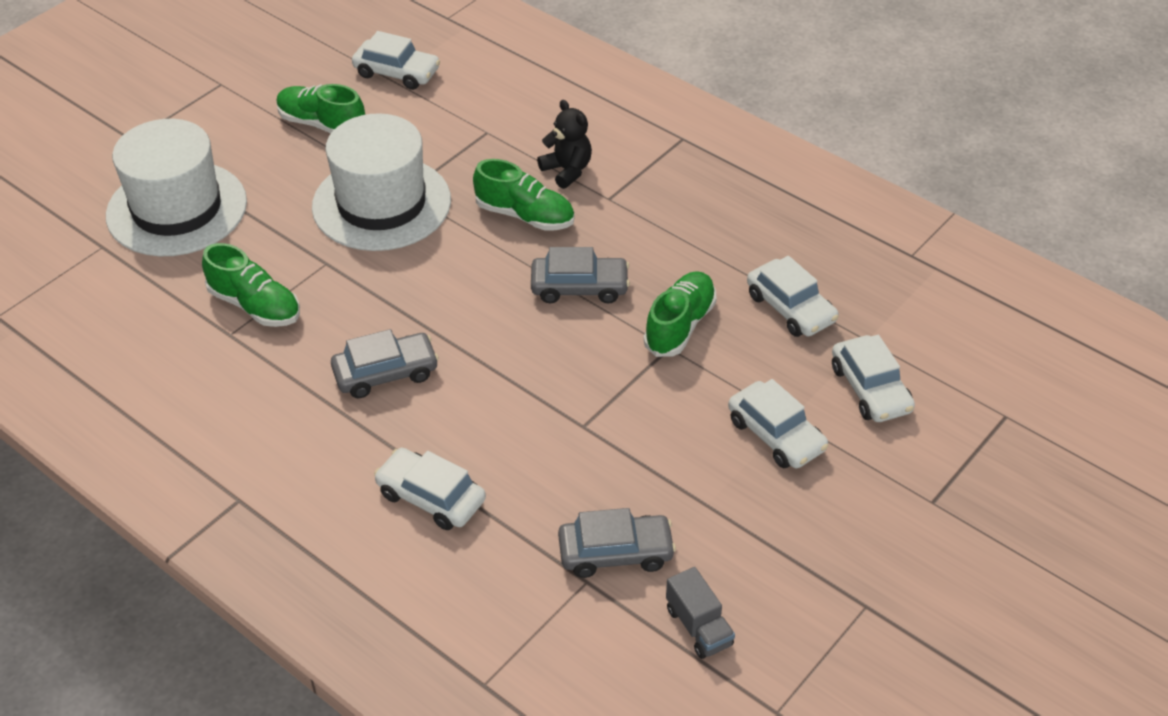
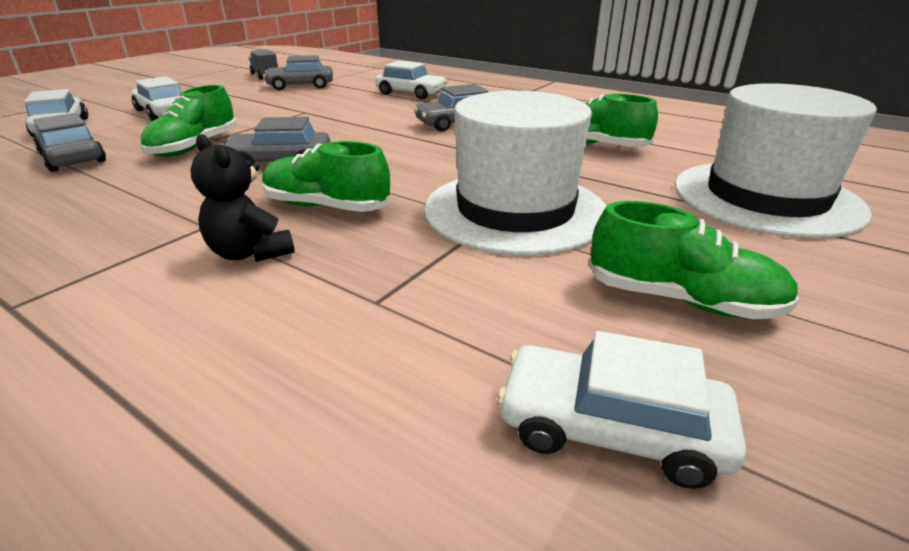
camera: 175 degrees right, 15 degrees down
white car [747,256,839,337] -> grey car [33,113,106,172]

